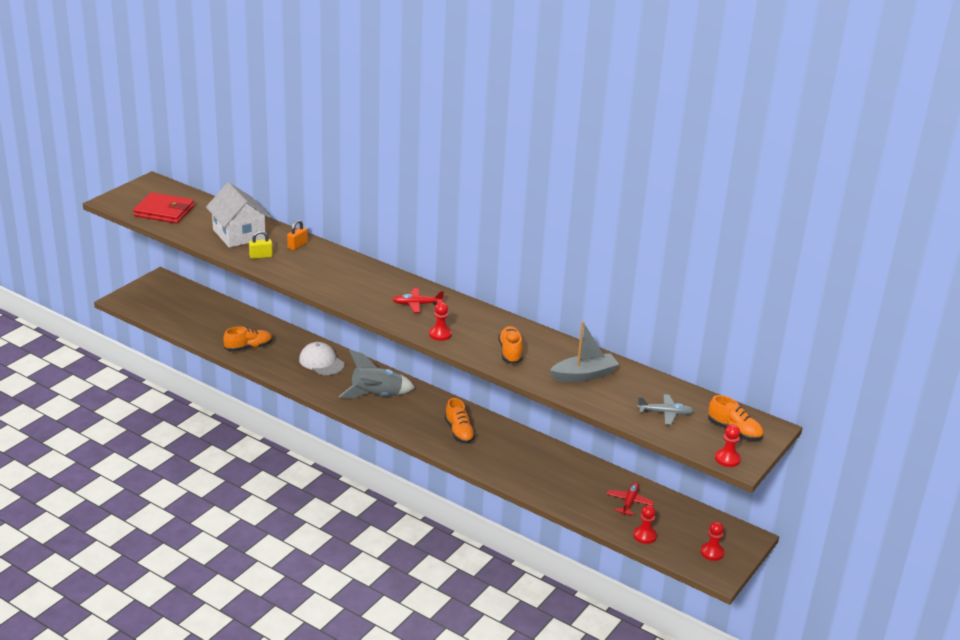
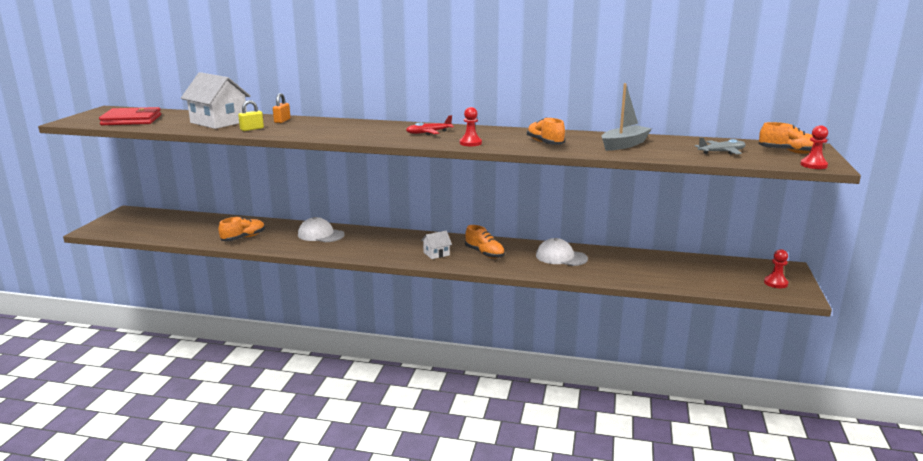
camera: 20 degrees left, 10 degrees down
grey rocket [339,350,415,399] -> none
red plane [607,482,654,515] -> none
red pawn [633,505,657,544] -> none
none -> white house [421,231,452,259]
none -> white cap [536,238,588,266]

